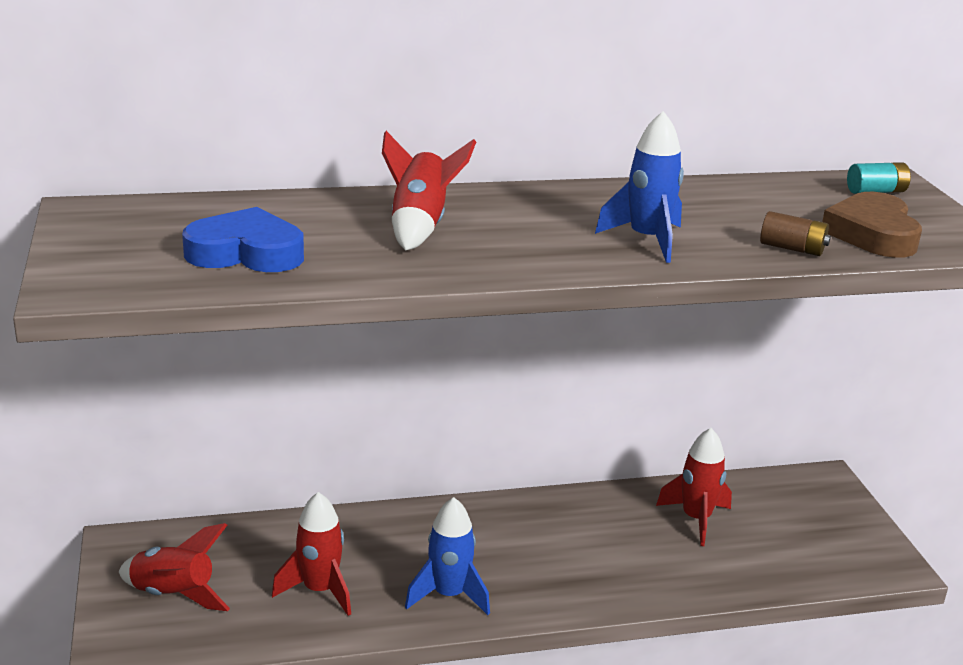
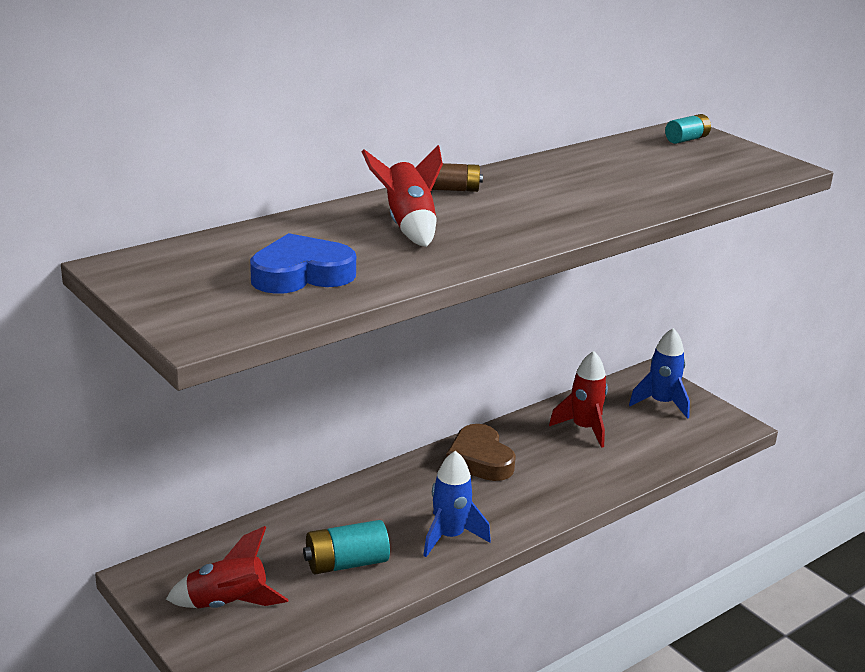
camera: 25 degrees left, 0 degrees up
red rocket [272,492,351,616] -> turquoise battery [303,520,390,574]
blue rocket [595,111,684,263] -> blue rocket moved to [629,328,690,419]
brown battery [760,211,831,256] -> brown battery moved to [432,163,483,192]
brown heart [822,192,922,258] -> brown heart moved to [446,424,516,481]

